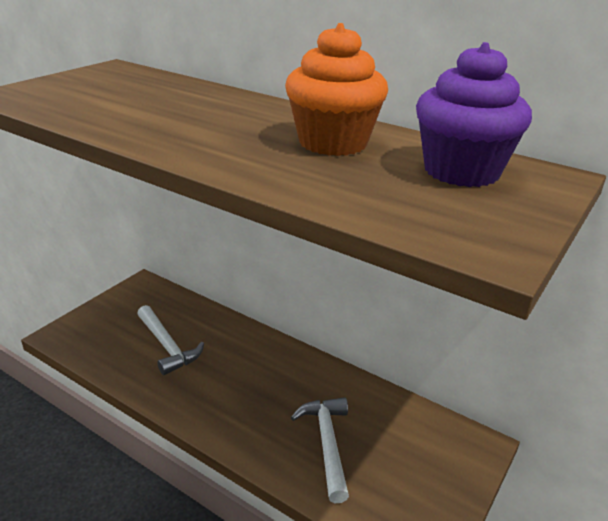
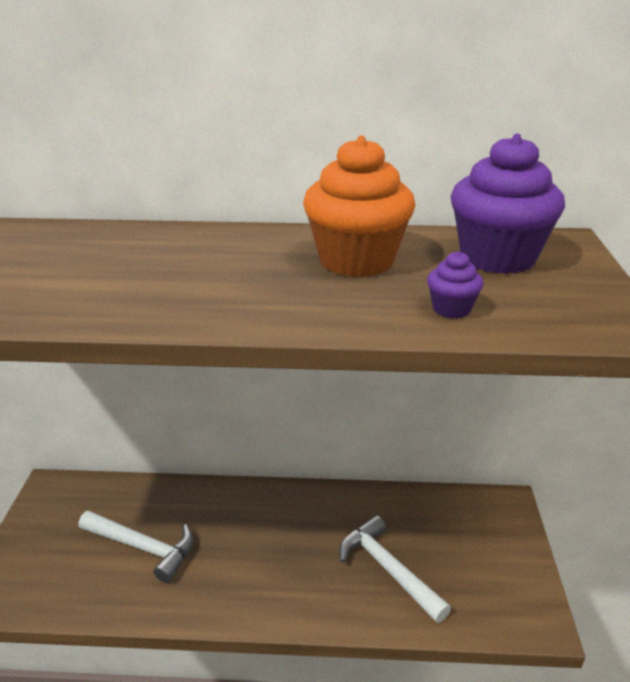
camera: 30 degrees left, 0 degrees up
none -> purple cupcake [427,251,483,318]

